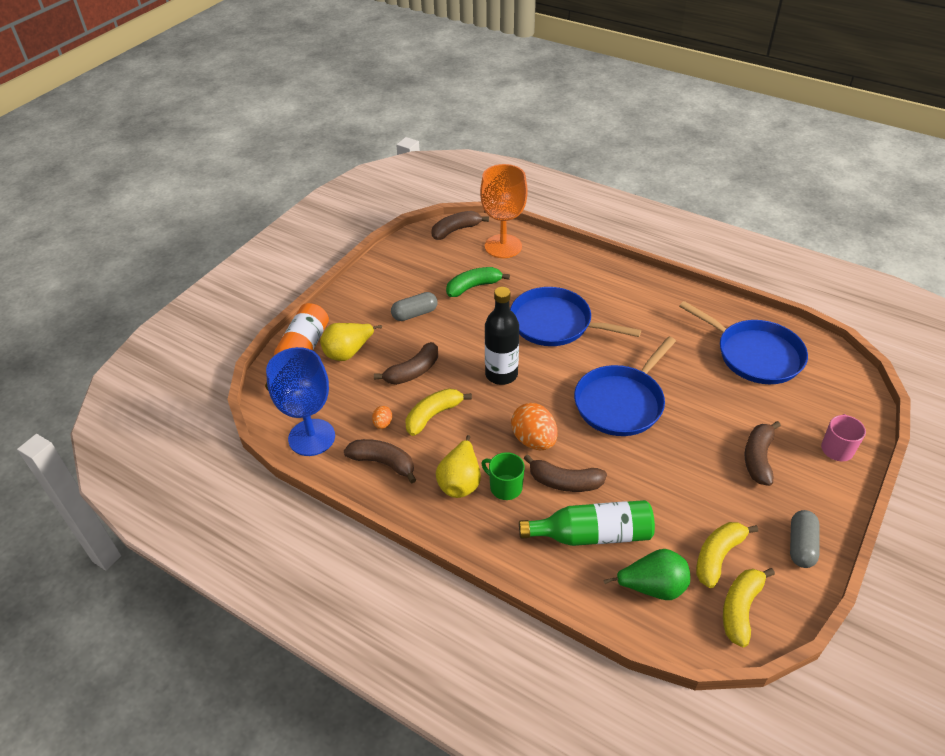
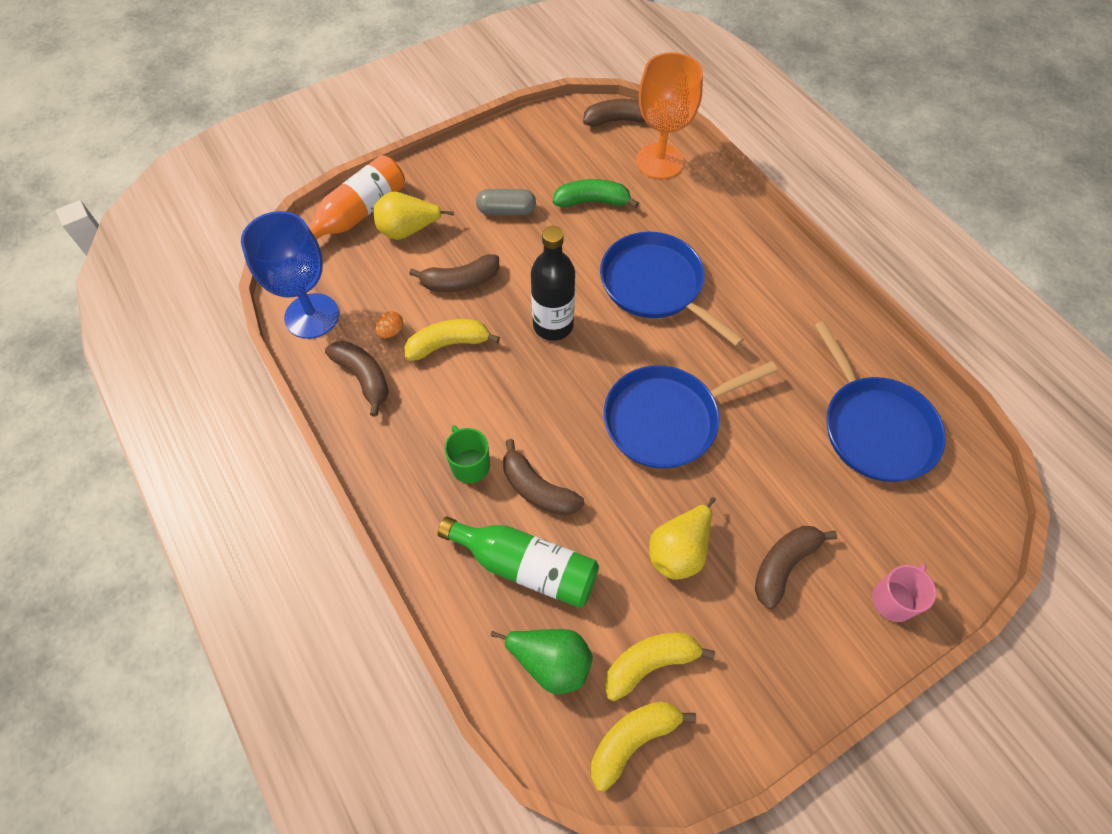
camera: 25 degrees right, 15 degrees up
yellow pear [436,435,481,498] -> yellow pear moved to [649,497,716,579]
orange egg [511,403,558,450] -> none
grey capsule [790,510,819,568] -> none

